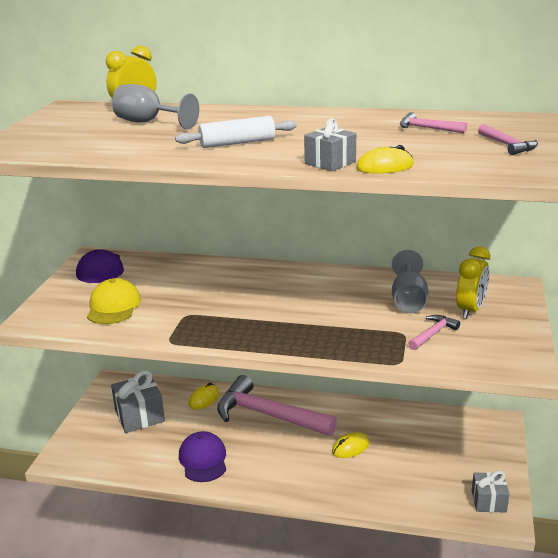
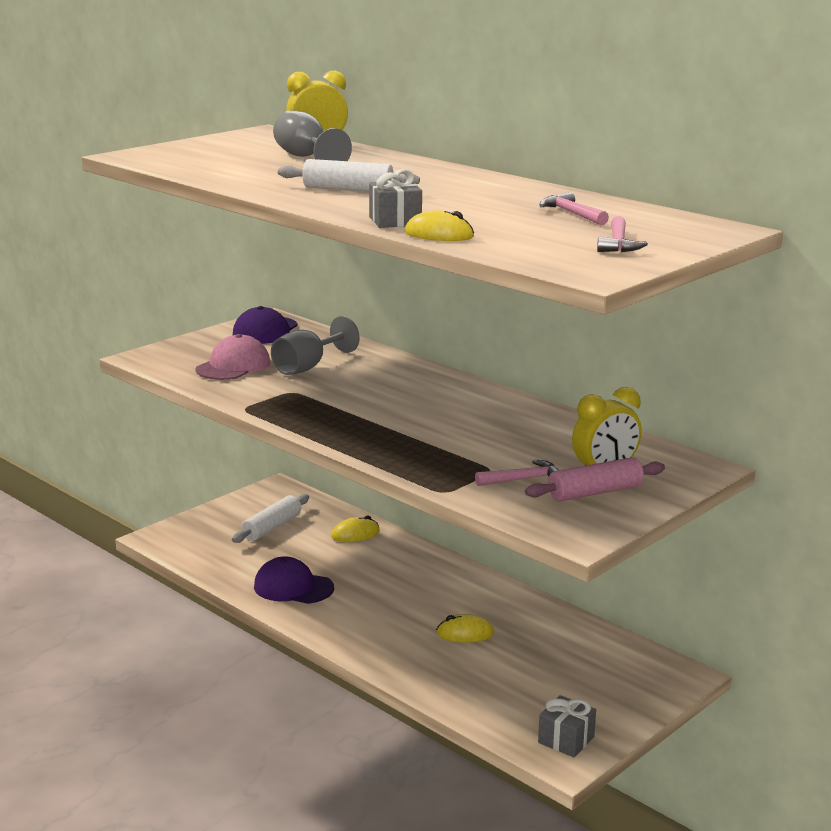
camera: 30 degrees right, 5 degrees down
yellow cap [87,278,141,324] -> pink cap [196,334,270,380]
grey gift [111,370,165,433] -> white rolling pin [232,494,309,543]
purple cap [179,431,226,482] -> purple cap turned 90 degrees counterclockwise [254,556,334,604]
pink hammer [217,375,337,436] -> none
grey goblet [392,250,429,313] -> grey goblet moved to [271,316,360,375]
none -> pink rolling pin [525,457,665,502]

